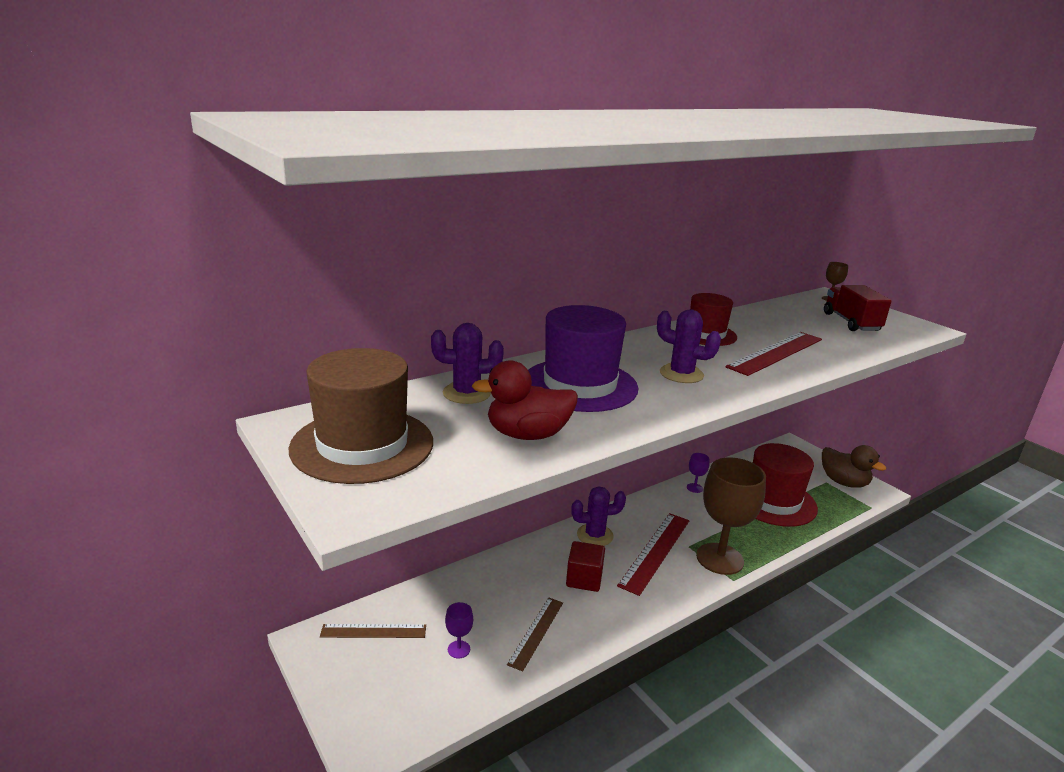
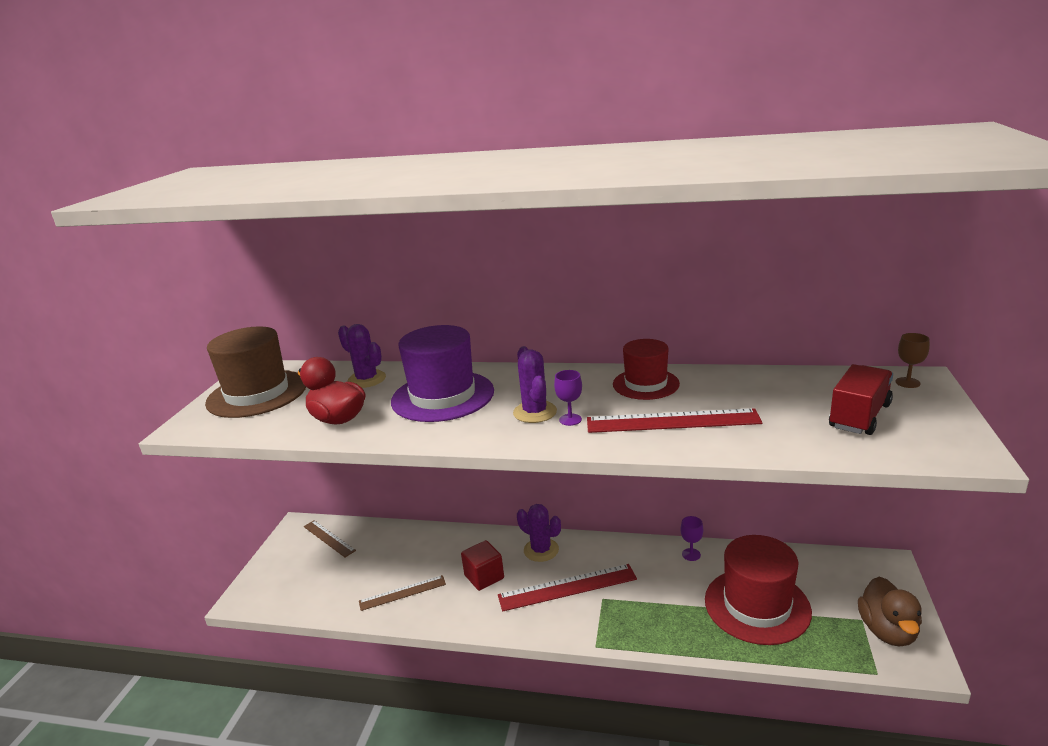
camera: 50 degrees right, 0 degrees up
purple goblet [445,602,473,658] -> purple goblet moved to [554,370,582,426]
brown goblet [696,457,766,575] -> none

